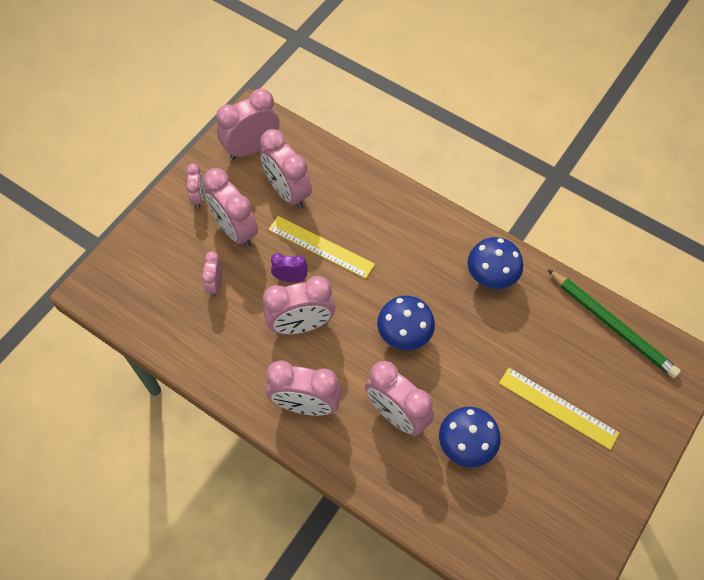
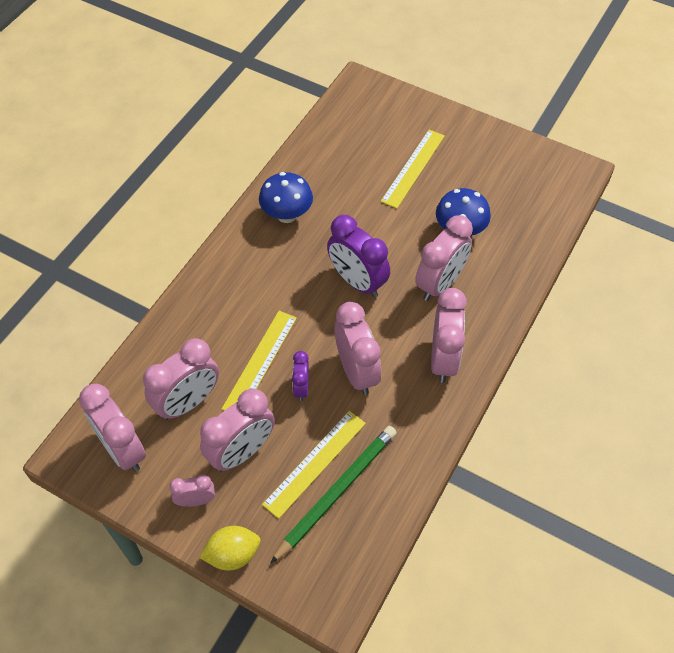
camera: 95 degrees left, 5 degrees down
pink clock [202,251,222,297] -> yellow ruler [262,411,366,519]
blue mushroom [377,296,435,350] -> purple clock [327,215,390,297]
green pencil [547,269,681,378] -> green pencil moved to [270,426,397,564]
none -> yellow lemon [200,526,260,570]

